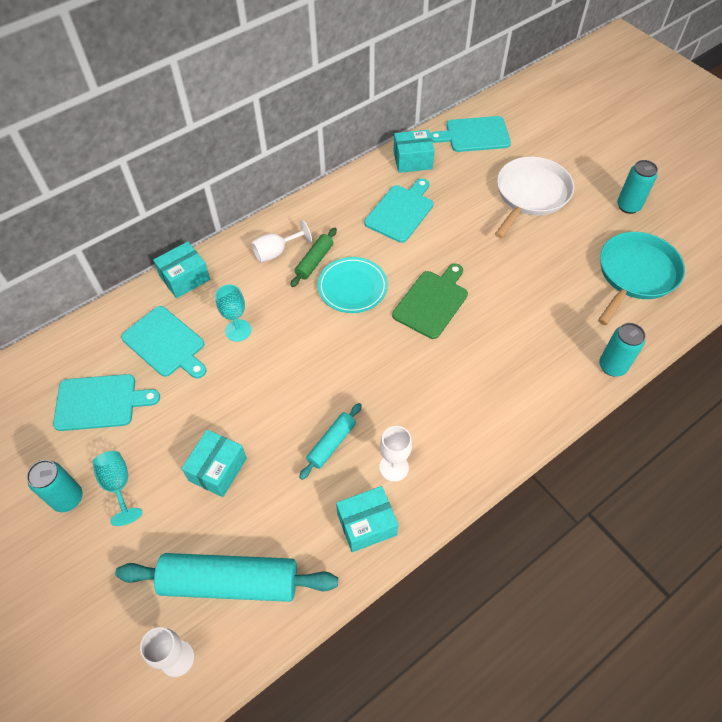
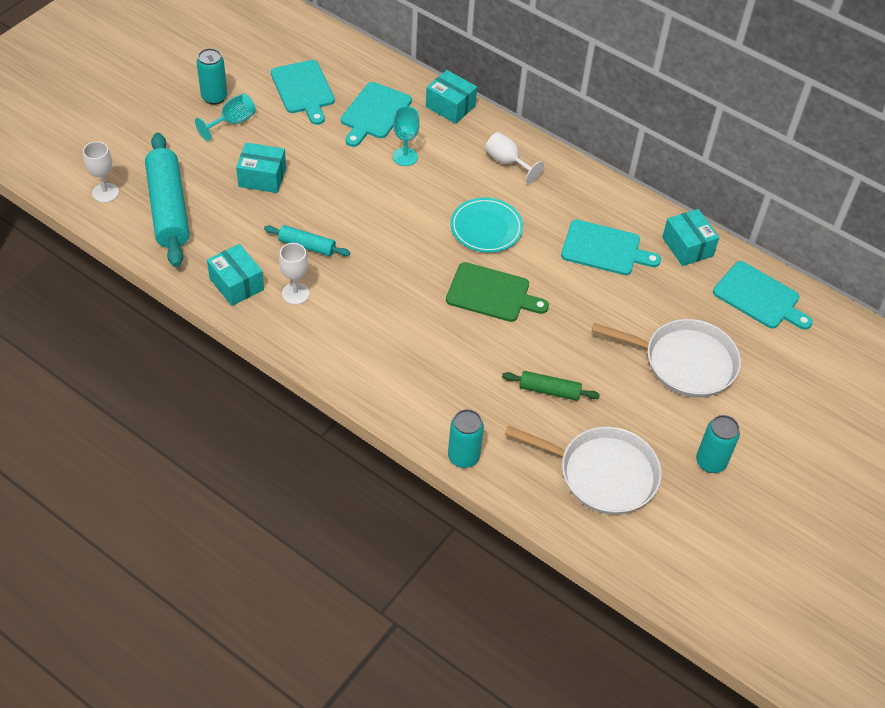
camera: 70 degrees right, 5 degrees down
green rolling pin [291,228,337,287] -> green rolling pin moved to [502,371,600,401]
turquoise cutting board [430,116,511,152] -> turquoise cutting board turned 150 degrees clockwise [713,261,813,330]
turquoise pan [598,232,685,325] -> white pan [505,426,662,515]

